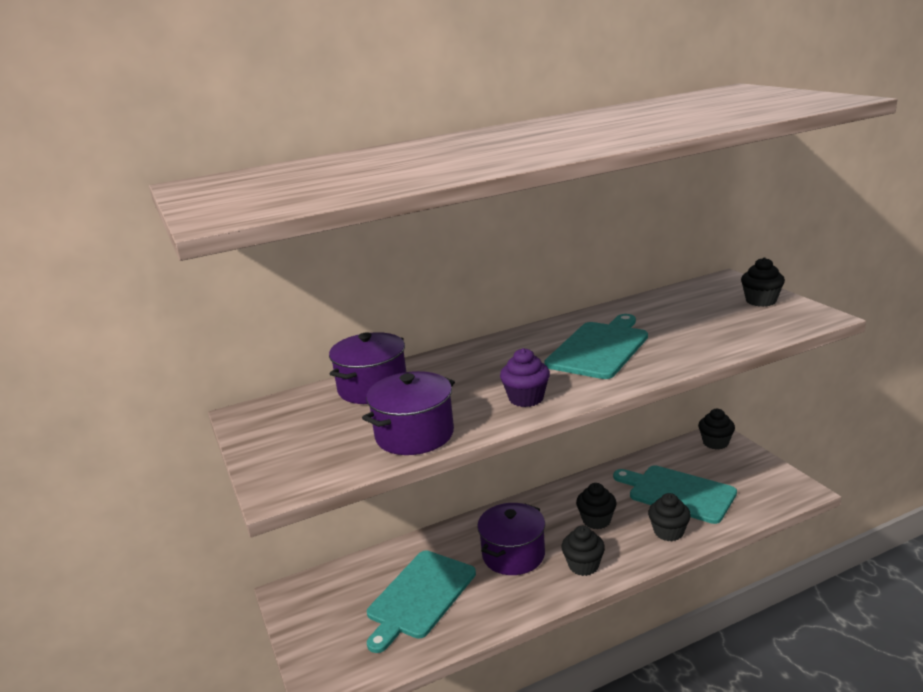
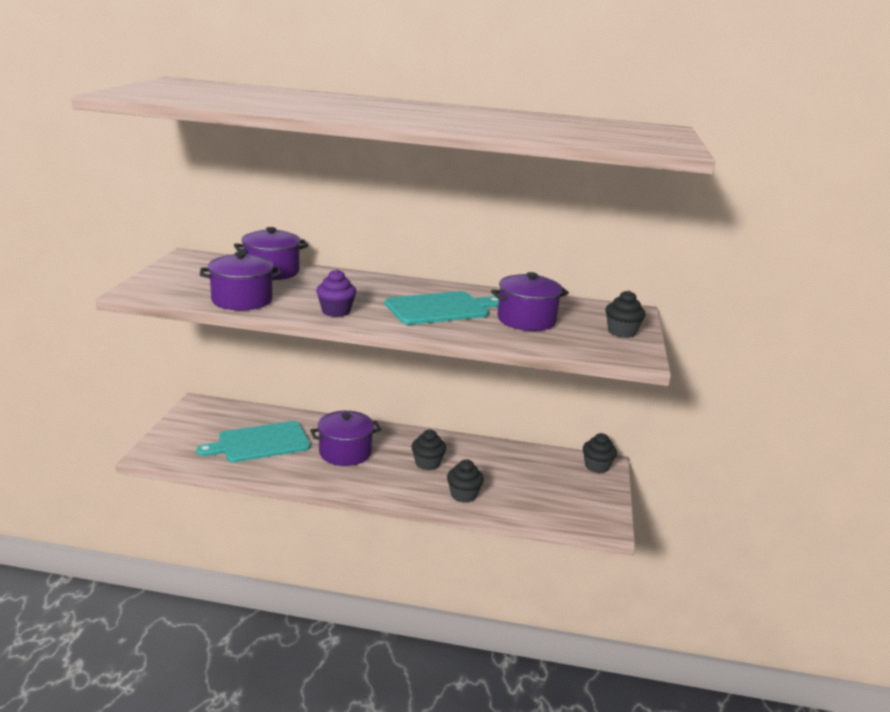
camera: 30 degrees right, 0 degrees up
black cupcake [561,526,605,576] -> none
turquoise cutting board [613,465,737,524] -> none
none -> purple pot [491,272,569,331]

